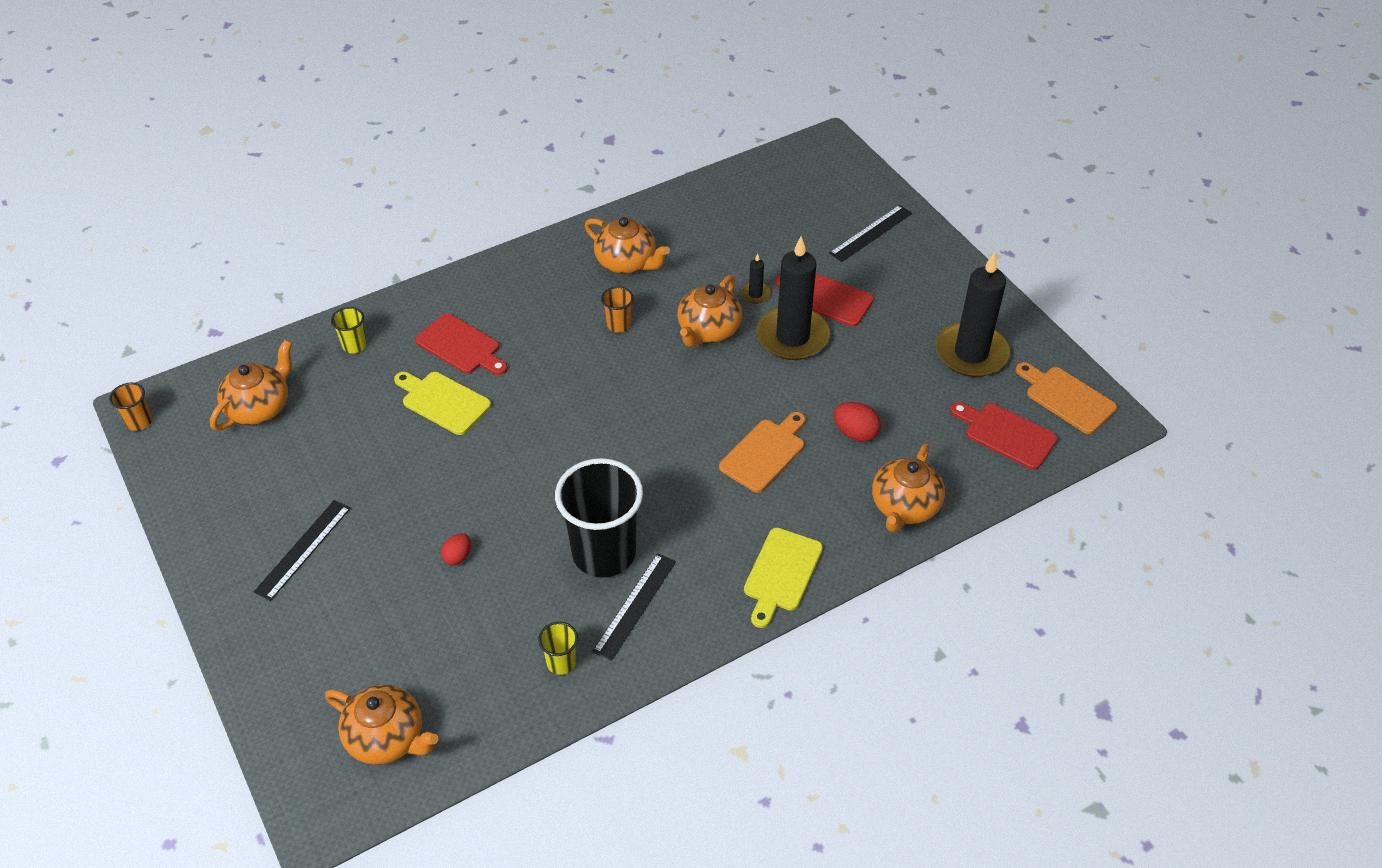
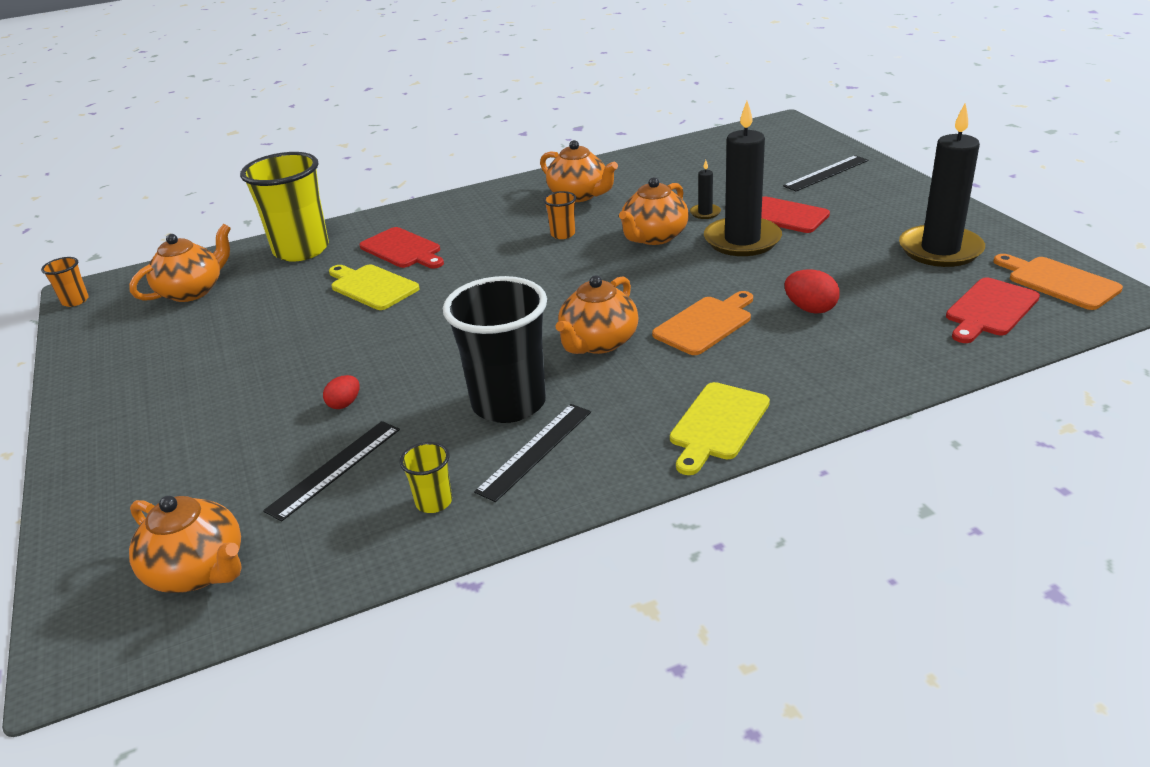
camera: 10 degrees right, 15 degrees down
black ruler [254,500,351,601] -> black ruler moved to [263,421,400,522]
yellow cup [331,307,367,353] -> yellow cup [240,152,329,261], size x2.29
orange teapot [872,444,945,533] -> orange teapot moved to [556,275,639,354]
red cutting board [950,402,1058,470] -> red cutting board turned 90 degrees counterclockwise [946,278,1040,343]

